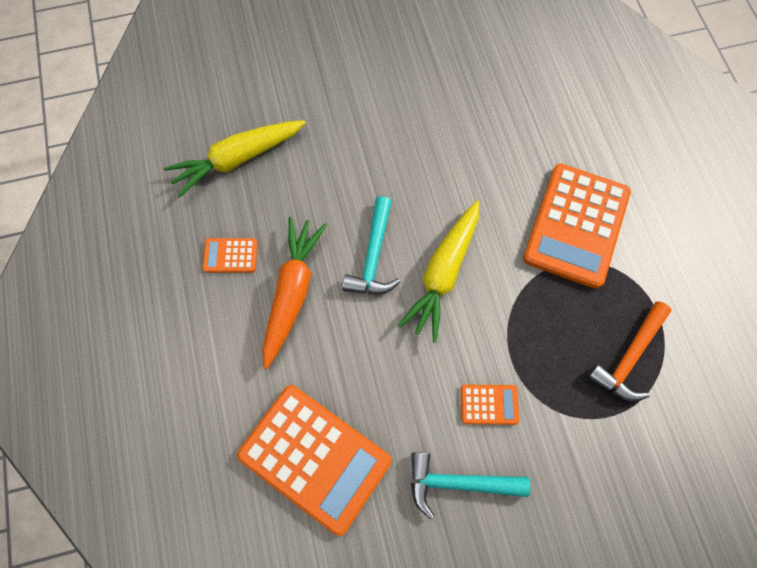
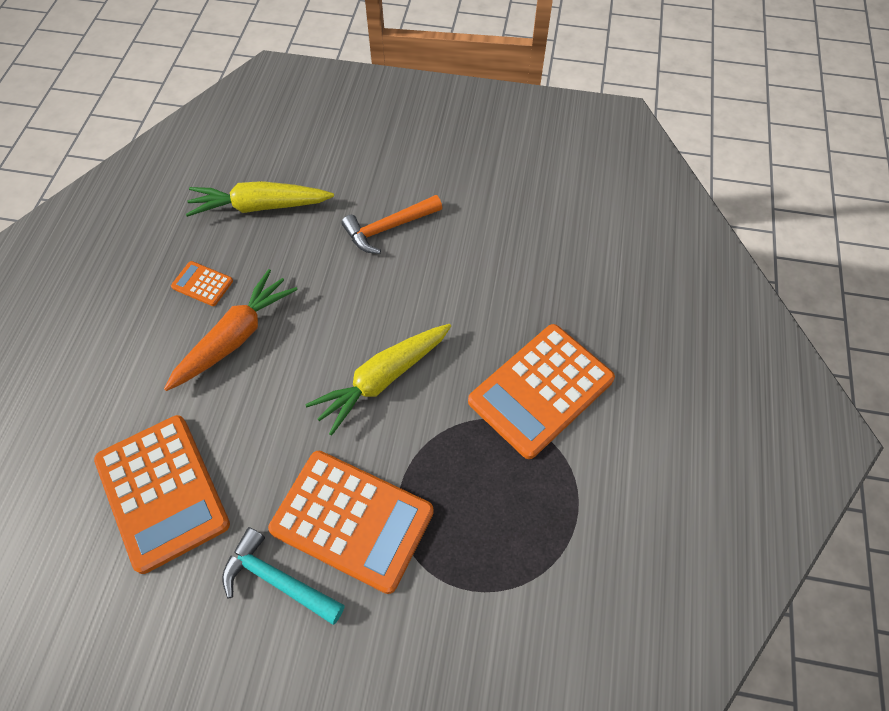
camera: 25 degrees right, 10 degrees down
turquoise hammer [342,196,400,294] -> none
orange calculator [461,385,519,425] -> orange calculator [268,451,434,594], size x2.27
orange hammer [587,301,672,402] -> orange hammer moved to [341,195,442,254]

